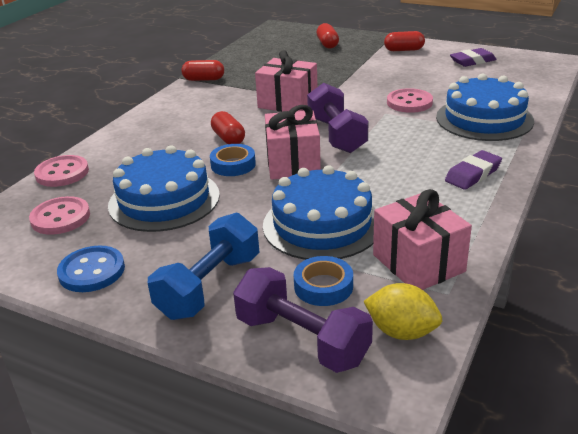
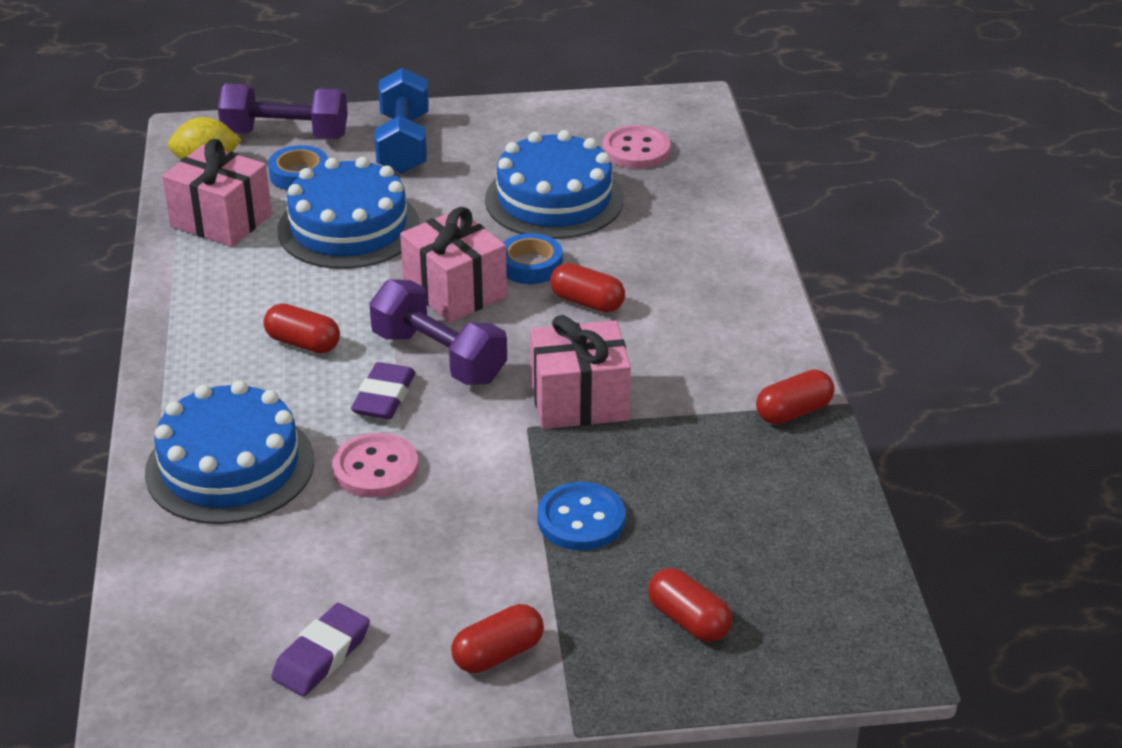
camera: 145 degrees right, 5 degrees up
pink button [34,155,89,187] -> none
blue button [57,245,125,292] -> blue button moved to [537,482,625,550]
purple eraser [445,150,502,190] -> purple eraser moved to [351,362,415,419]
none -> red capsule [264,303,340,353]

